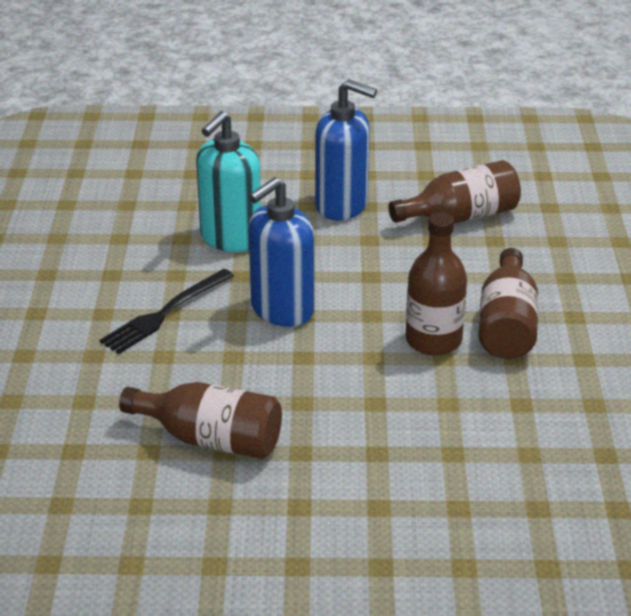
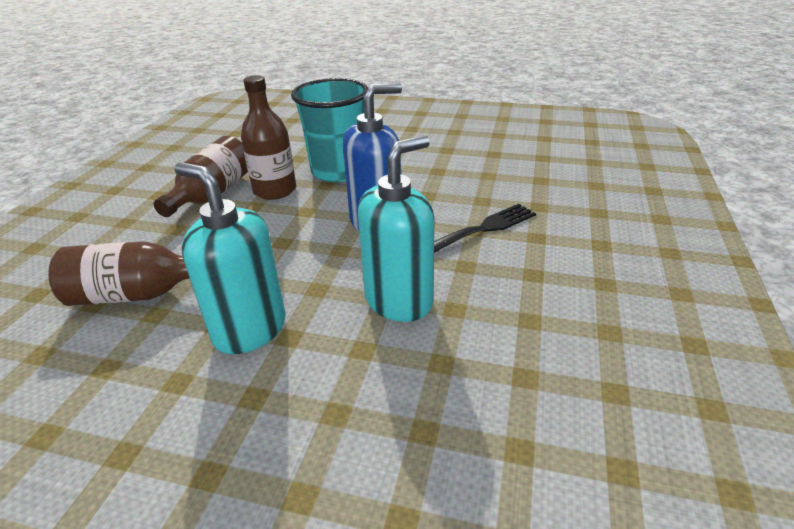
camera: 165 degrees left, 0 degrees up
brown bottle [119,382,282,459] -> none
blue soap dispenser [315,79,377,220] -> turquoise soap dispenser [174,162,286,354]
none -> turquoise cup [291,78,368,182]

